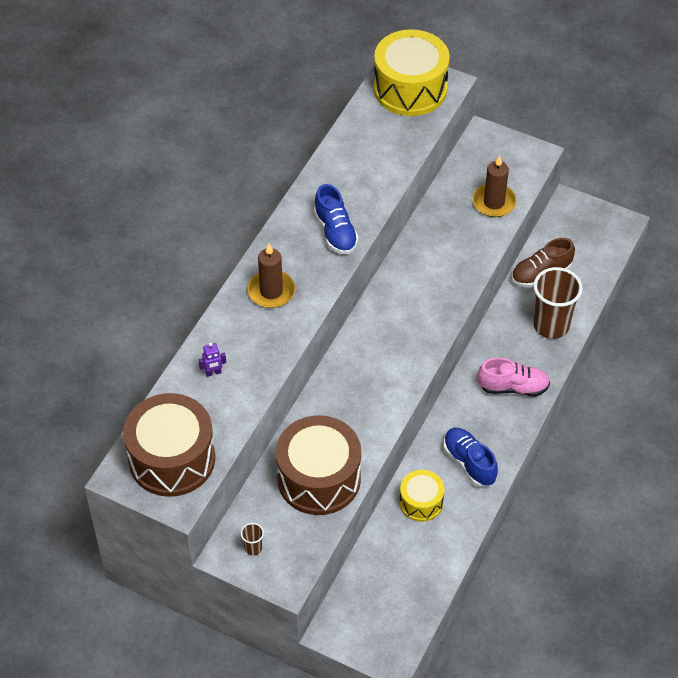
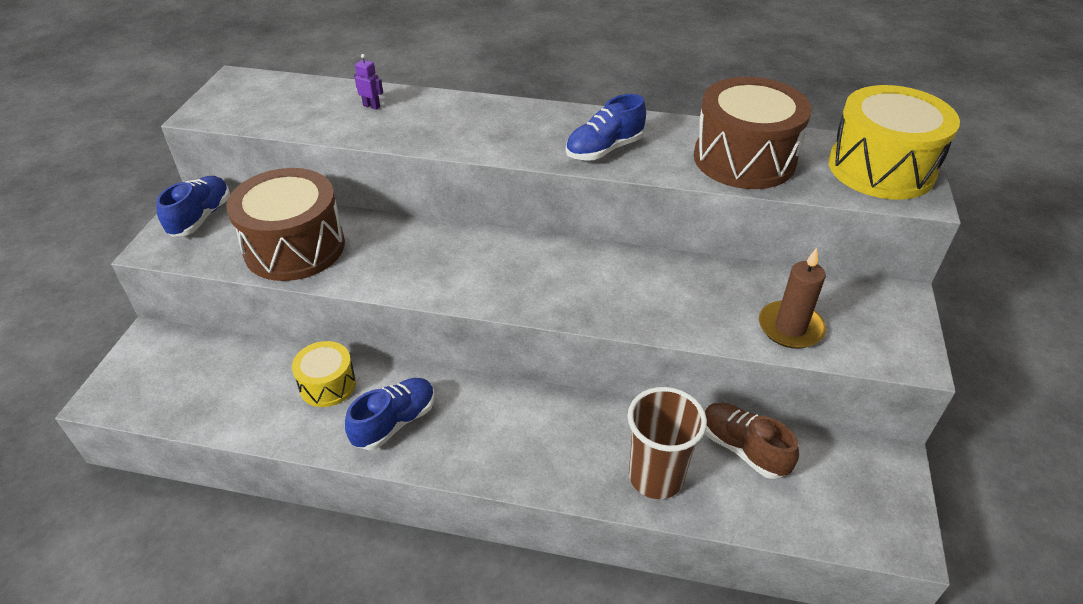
camera: 75 degrees right, 10 degrees down
brown drum [123,393,215,497] -> brown drum moved to [694,77,812,189]
purple robot [199,343,226,377] -> purple robot turned 150 degrees clockwise [354,54,383,110]
brown cup [241,523,264,555] -> blue shoe [156,176,230,237]
brown candle [247,244,295,308] -> none
pink shoe [478,358,550,397] -> none

